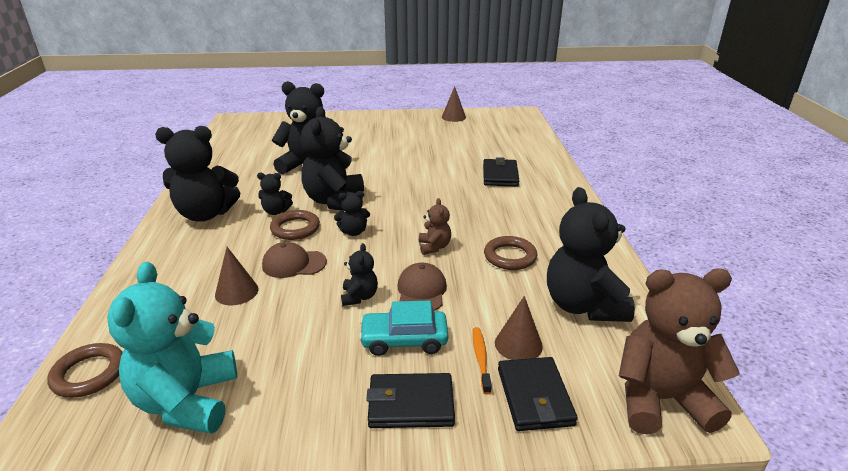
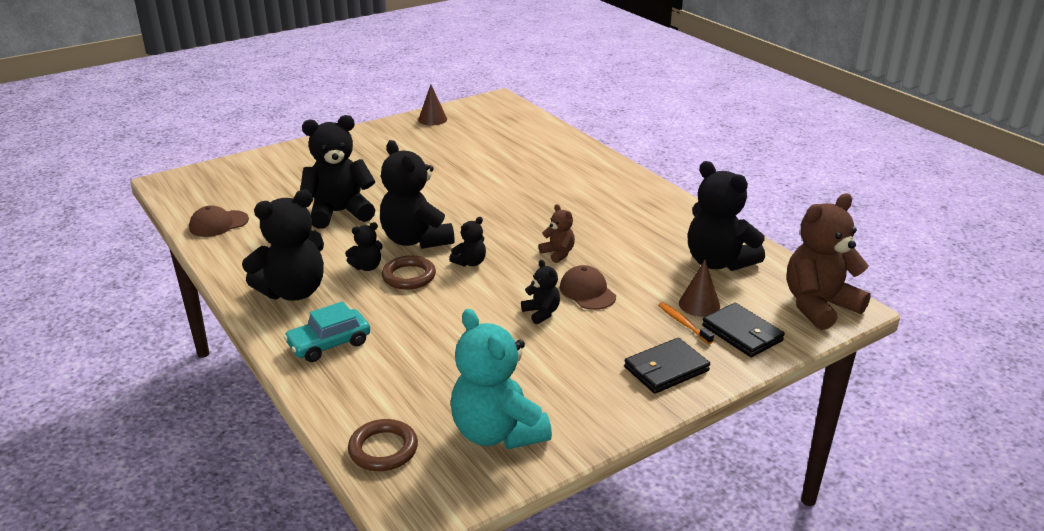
camera: 30 degrees left, 0 degrees up
brown cone [215,247,259,305] -> none
brown cap [262,242,327,278] -> brown cap moved to [189,205,249,237]
turquoise car [359,301,448,356] -> turquoise car moved to [284,301,370,362]
black wallet [483,157,519,187] -> none
brown ring [484,236,538,270] -> none

